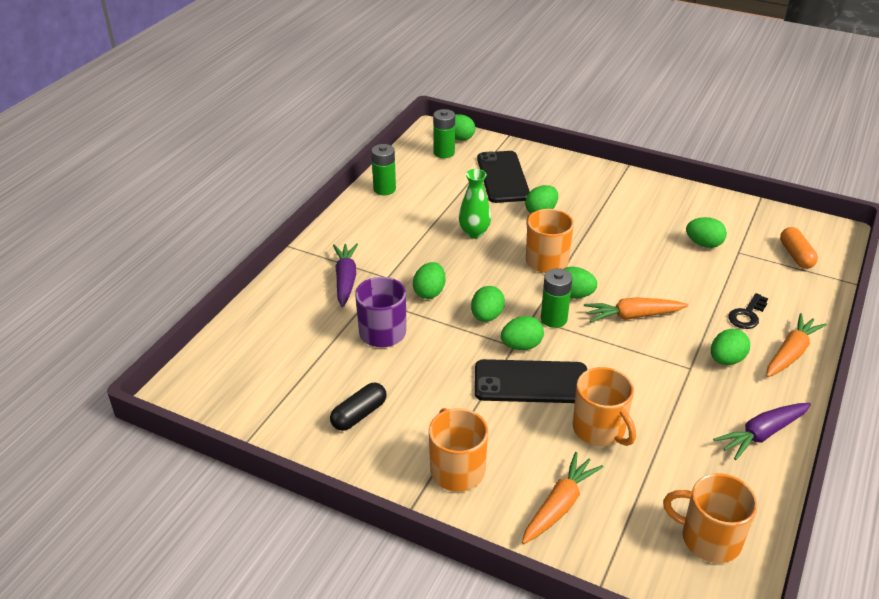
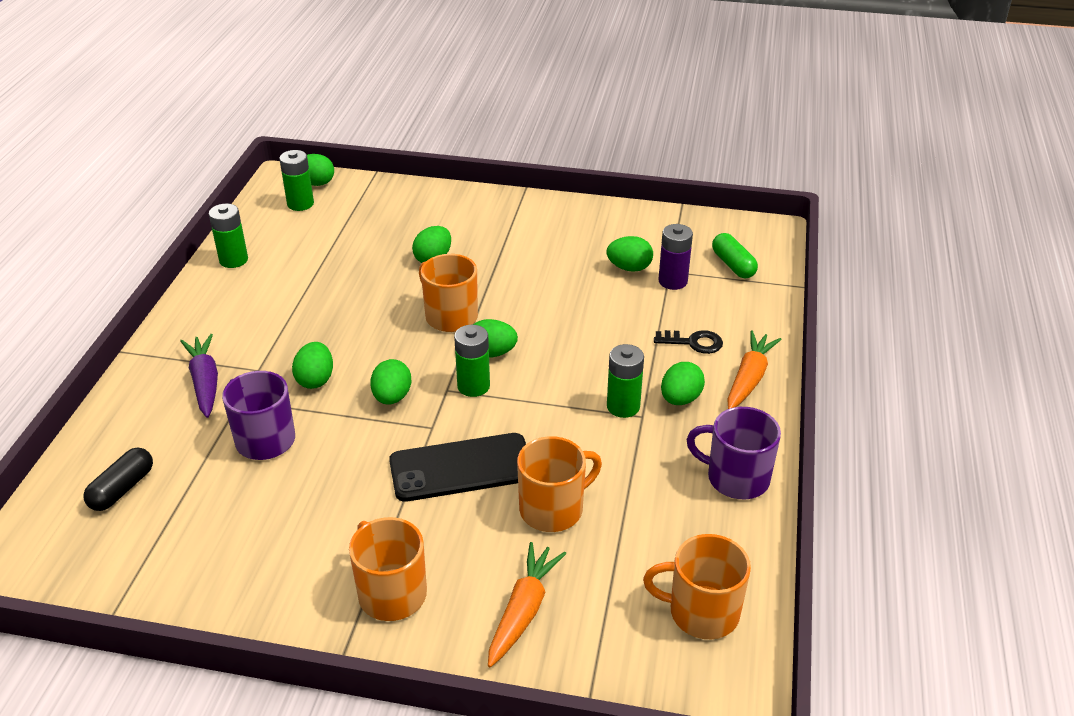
camera: 15 degrees left, 0 degrees up
black capsule [330,383,386,431] -> black capsule moved to [83,448,153,511]
green vase [459,169,491,239] -> none
black phone [477,151,530,203] -> none
green egg [501,316,544,350] -> none
orange mug [573,367,636,446] -> orange mug turned 75 degrees counterclockwise [517,436,602,532]
orange carrot [584,297,688,322] -> none
purple carrot [713,403,811,460] -> purple mug [686,407,781,499]
black key [728,293,768,329] -> black key turned 105 degrees counterclockwise [654,330,723,354]
orange capsule [780,227,818,269] -> green capsule [712,233,758,279]
none -> green battery [607,344,644,418]
none -> purple battery [658,224,693,290]

